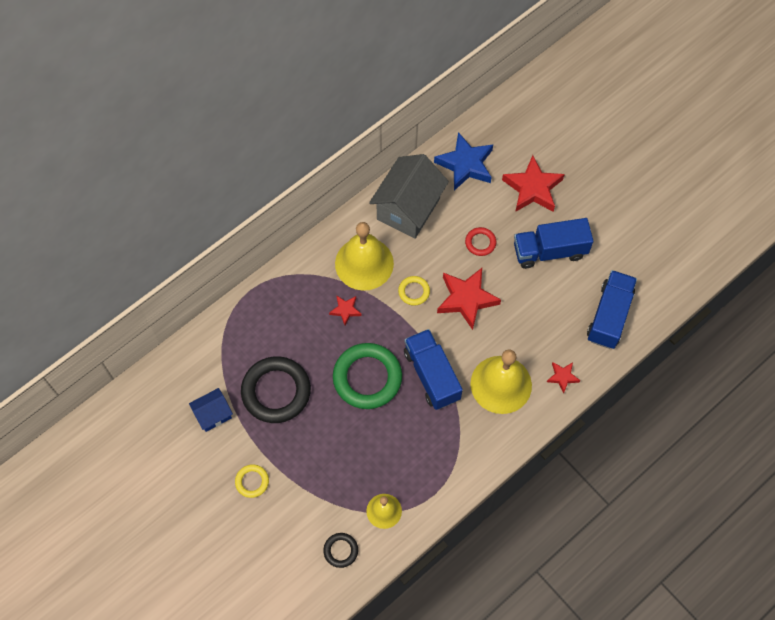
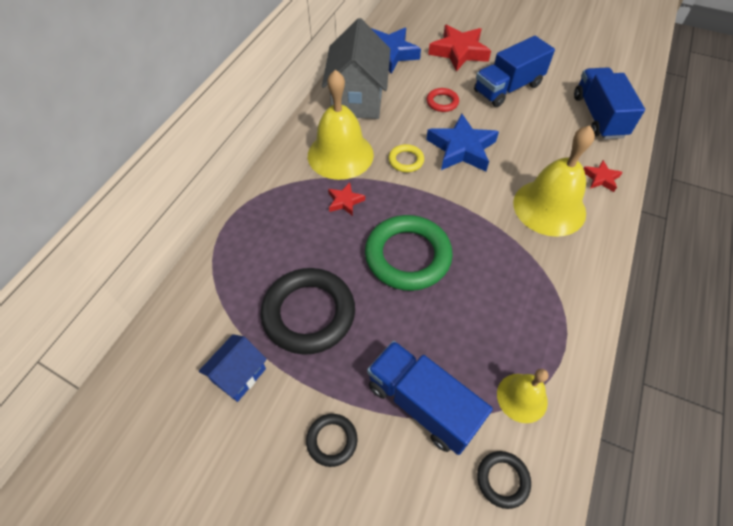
camera: 25 degrees left, 10 degrees down
yellow ring [235,464,269,498] -> black ring [306,414,358,467]
blue truck [404,329,463,410] -> blue truck moved to [367,341,493,455]
red star [437,268,501,330] -> blue star [426,114,499,172]

